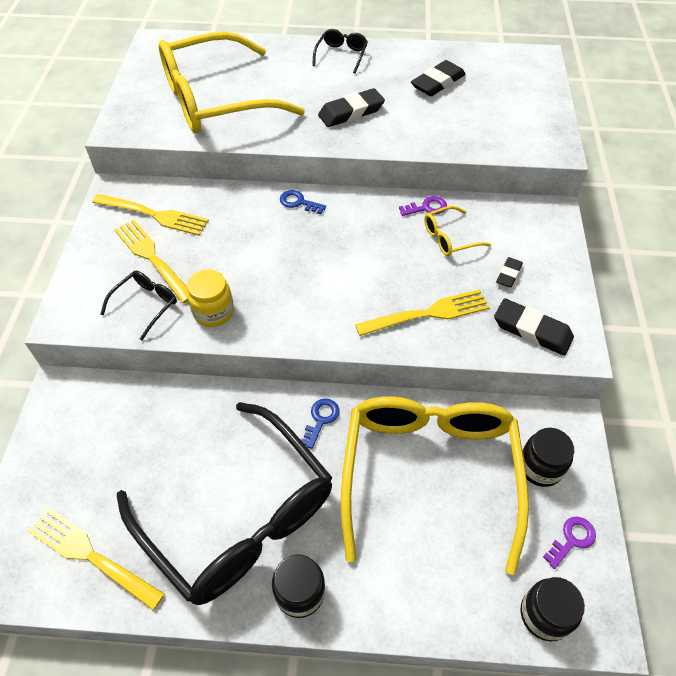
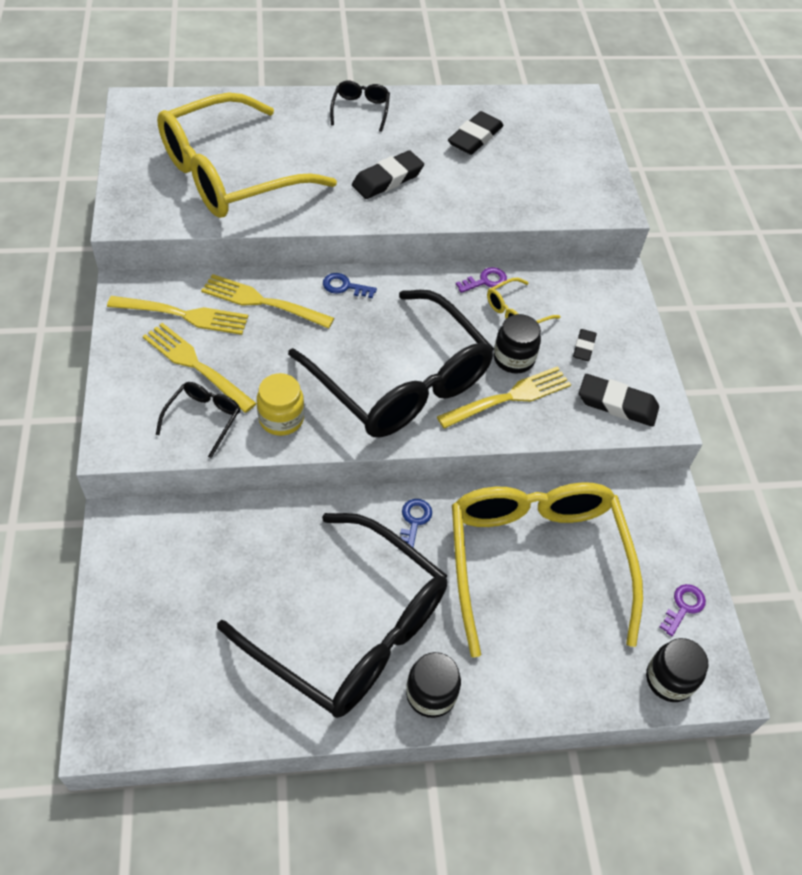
camera: 15 degrees left, 0 degrees up
yellow fork [28,508,165,610] -> yellow fork moved to [201,274,334,329]
black jar [522,428,574,487] -> black jar moved to [494,314,541,374]
none -> black glasses [288,290,494,437]

